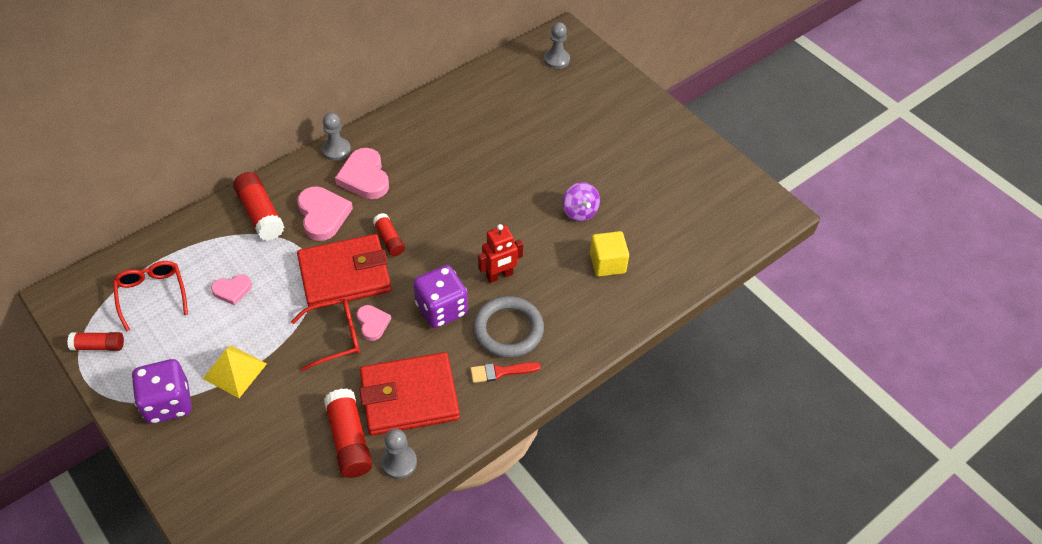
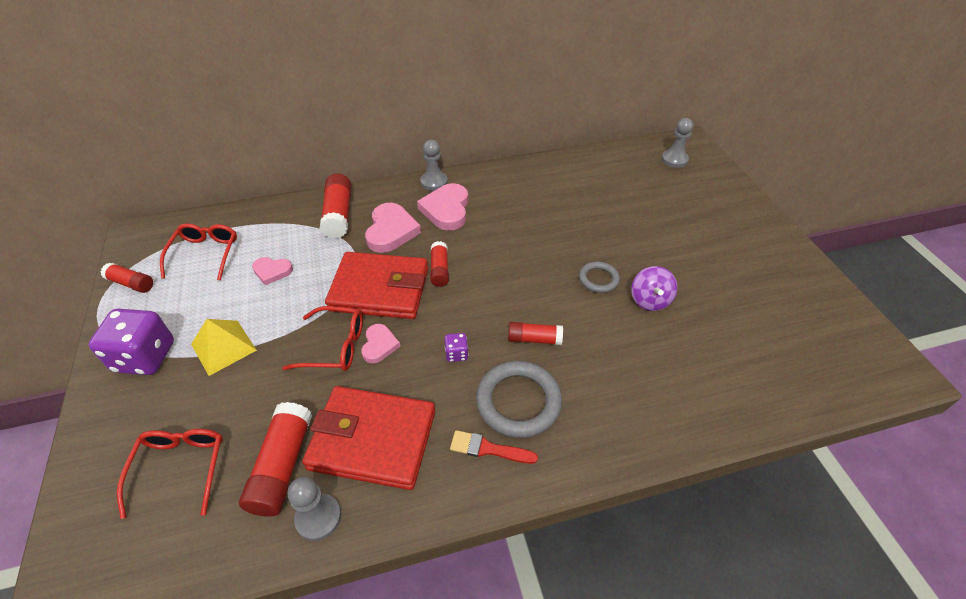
camera: 25 degrees right, 5 degrees down
purple dice [413,265,468,328] -> purple dice [444,333,469,362], size x0.45
red robot [478,224,523,283] -> red glue stick [508,322,563,345]
yellow cube [590,231,629,277] -> none
none -> red glasses [117,429,223,519]
none -> grey ring [579,262,620,293]

